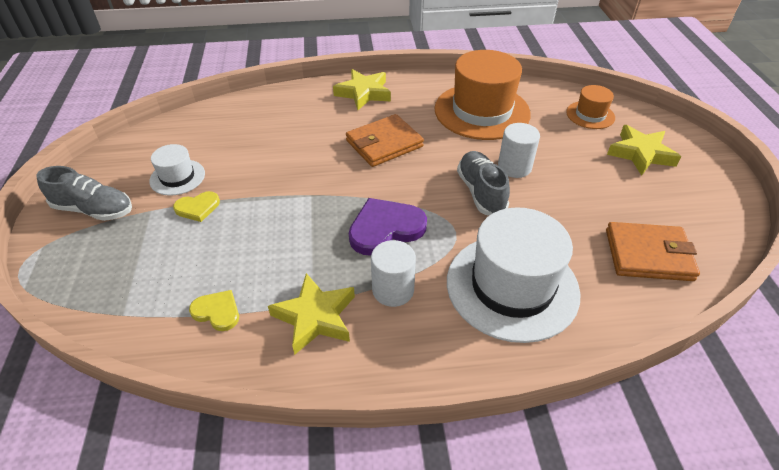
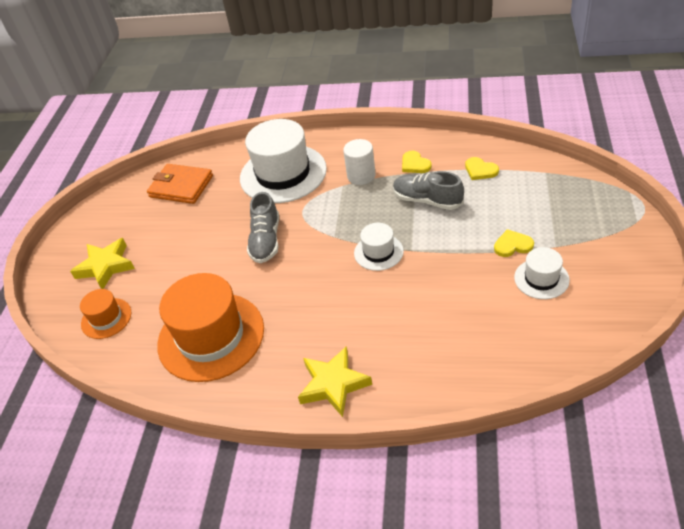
camera: 160 degrees left, 0 degrees up
grey shoe [36,166,132,221] -> grey shoe moved to [393,171,464,210]
yellow star [268,273,355,355] -> yellow heart [402,151,432,173]
orange wallet [346,114,424,167] -> none
purple heart [349,198,427,256] -> none
white cylinder [498,123,540,178] -> none
none -> white hat [354,223,404,271]

